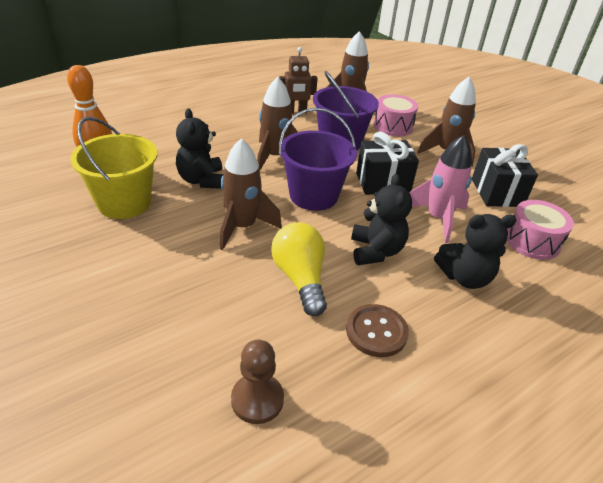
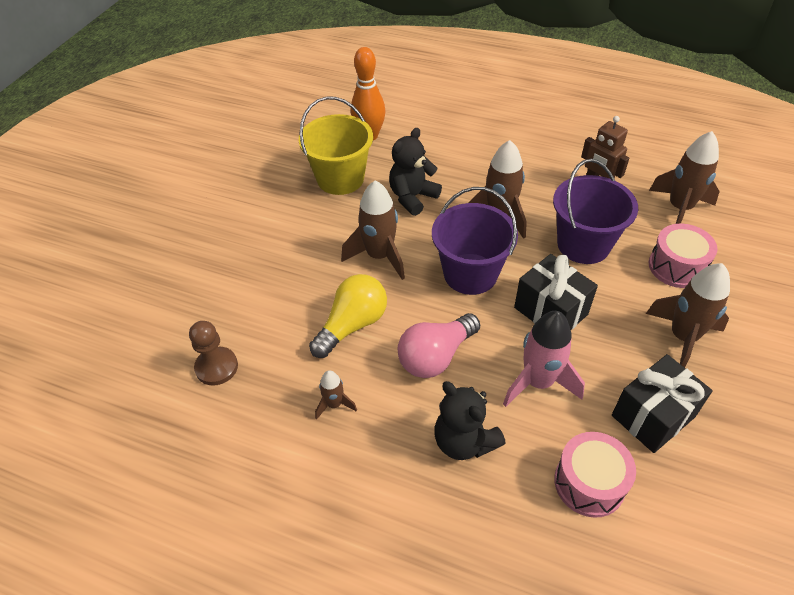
camera: 60 degrees right, 10 degrees up
brown button [346,304,409,357] -> brown rocket [315,370,357,420]
black teddy bear [351,174,412,265] -> pink light bulb [398,313,480,378]

